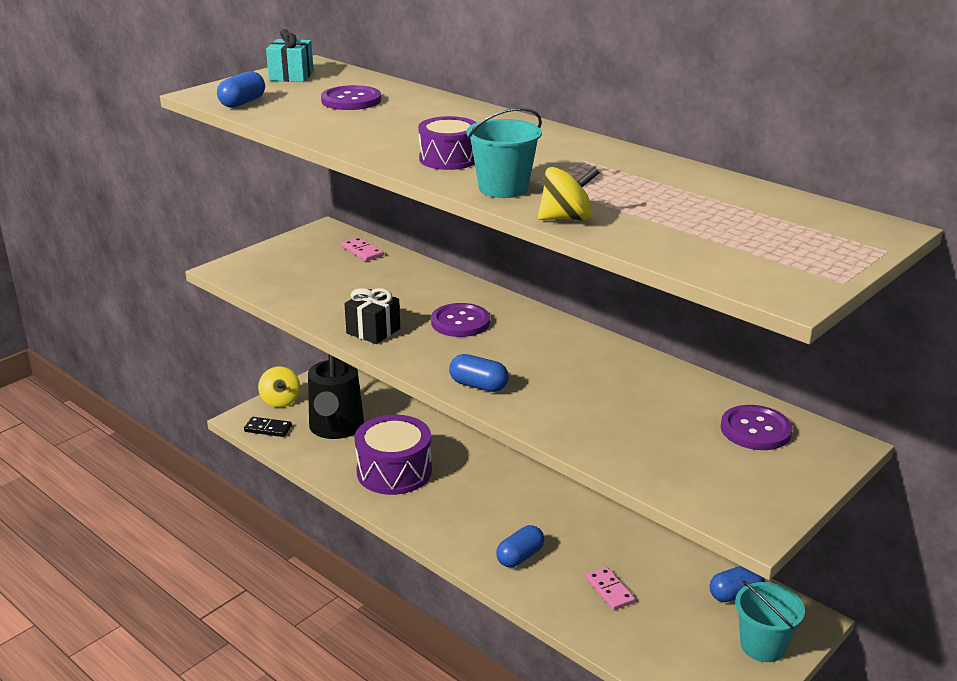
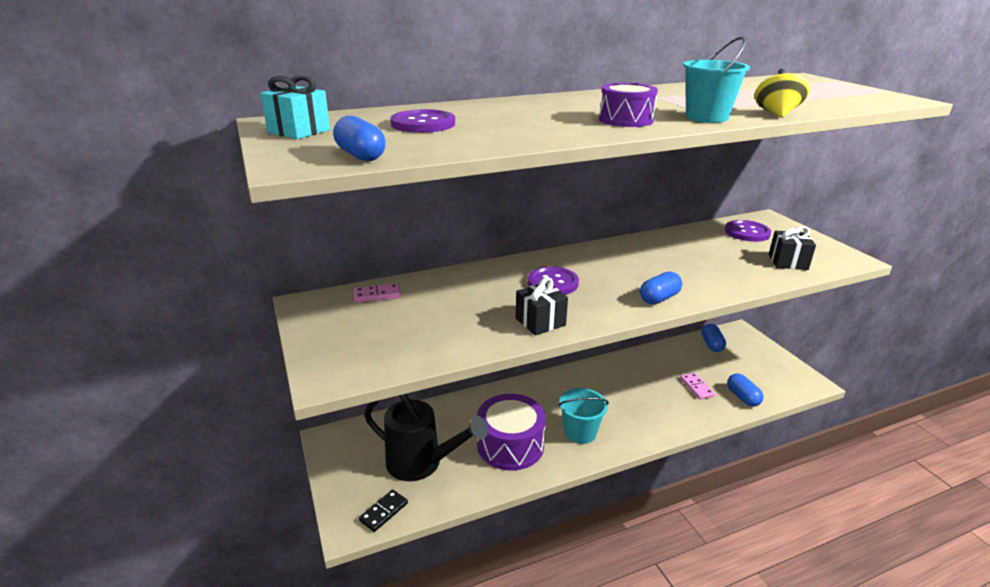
camera: 65 degrees left, 0 degrees up
yellow spinning top [258,367,300,407] -> none
blue capsule [496,525,544,567] -> blue capsule moved to [727,373,763,407]
pink domino [586,567,635,610] -> pink domino turned 75 degrees clockwise [680,373,715,400]
turquoise bucket [735,580,805,662] -> turquoise bucket moved to [559,388,609,444]
none -> black gift [769,226,816,270]

